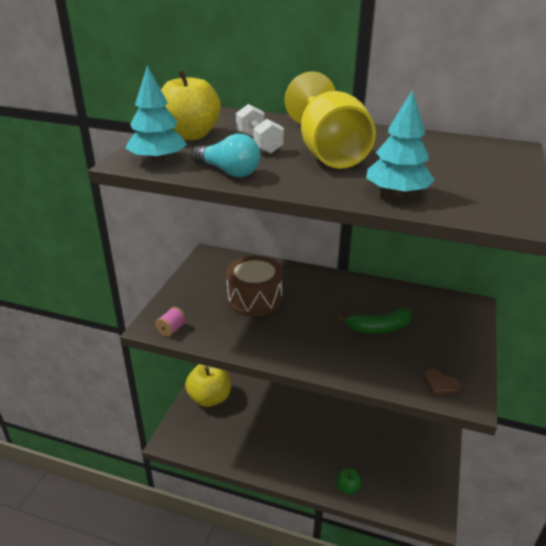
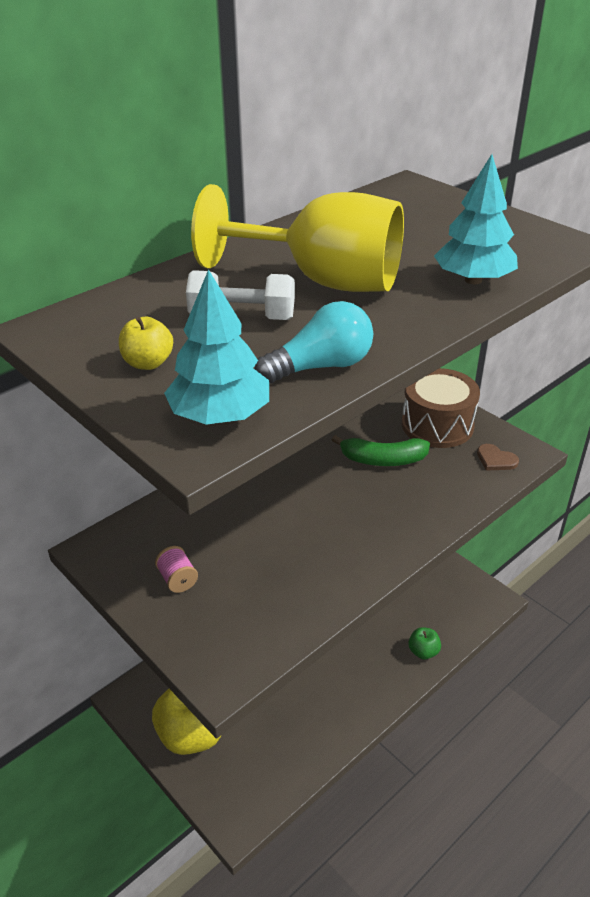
camera: 60 degrees left, 5 degrees up
pink spool [155,307,186,337] -> pink spool moved to [155,546,198,593]
yellow apple [161,70,221,140] -> yellow apple [119,317,173,370], size x0.48
brown drum [226,256,283,316] -> brown drum moved to [402,368,480,448]
green banana [337,308,412,333] -> green banana turned 75 degrees clockwise [332,435,430,466]
brown heart [424,369,461,394] -> brown heart turned 60 degrees clockwise [477,444,519,471]

